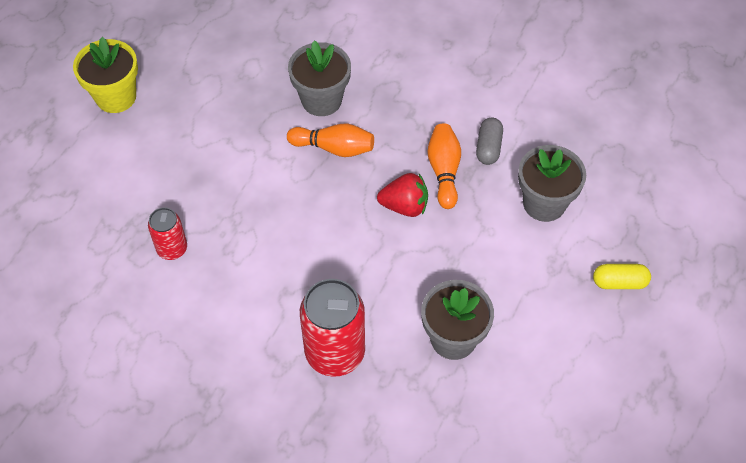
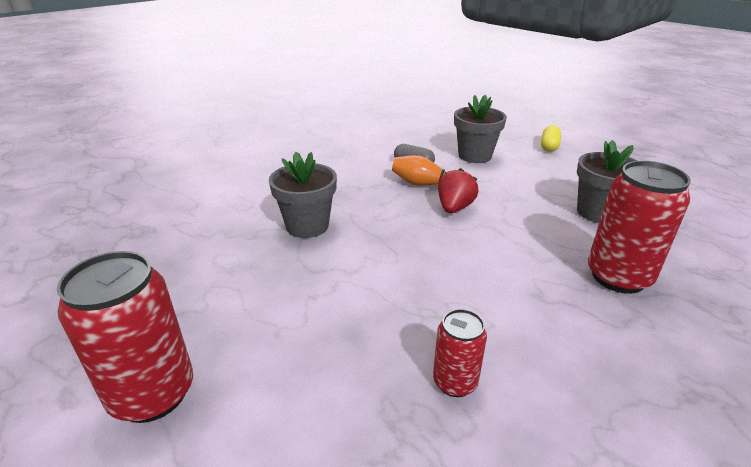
camera: 70 degrees left, 25 degrees down
yellow flower pot [73,37,138,113] -> red can [57,251,193,423]
orange bowling pin [287,124,374,157] -> none

